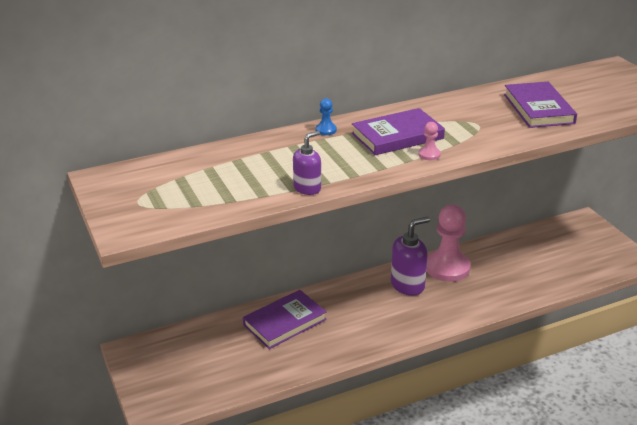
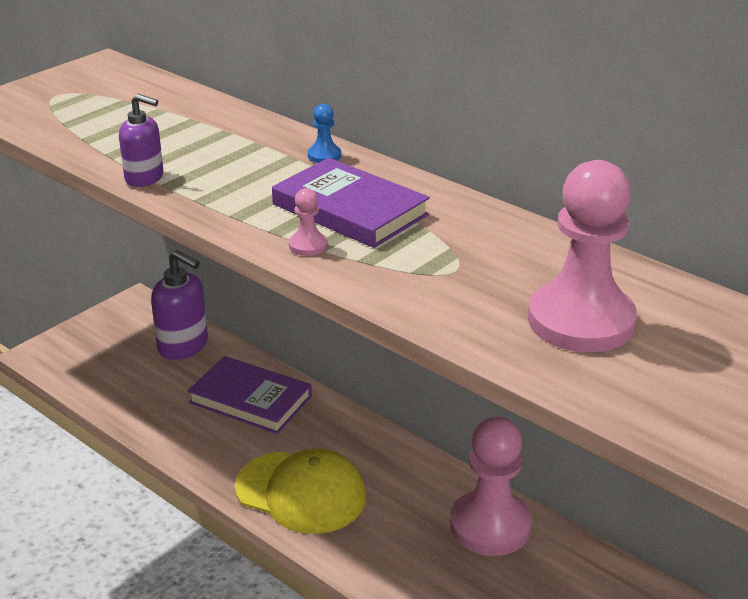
camera: 65 degrees right, 0 degrees up
purple soap dispenser [391,217,430,296] -> purple soap dispenser moved to [151,250,208,360]
purple book [504,82,577,128] -> pink pawn [528,160,637,352]
none -> yellow cap [235,448,366,534]

